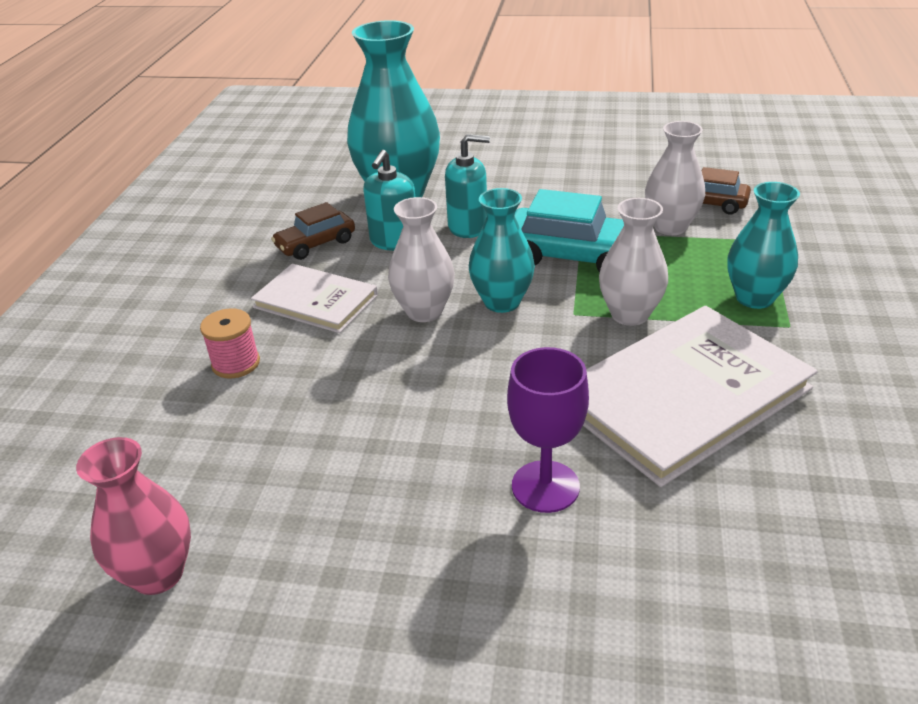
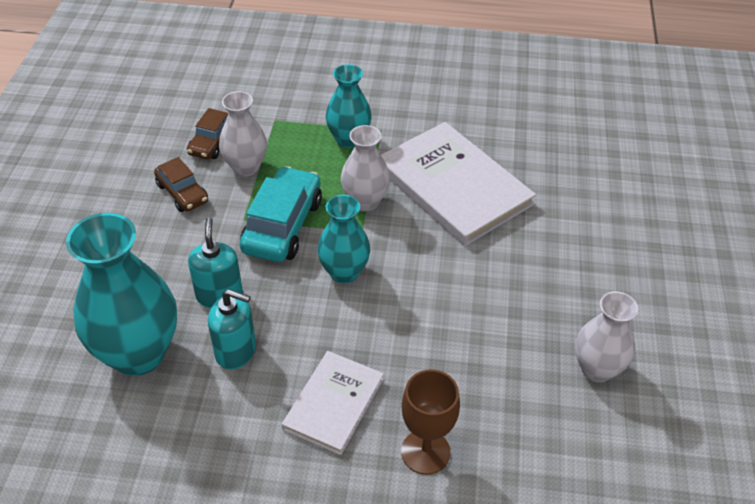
camera: 95 degrees left, 10 degrees up
pink vase [76,437,191,595] -> none
pink spool [200,308,260,379] -> brown goblet [401,369,460,475]
brown car [271,202,355,260] -> brown car moved to [154,157,208,212]
white vase [388,197,455,322] -> white vase moved to [575,291,638,382]
purple goblet [507,347,589,513] -> none

